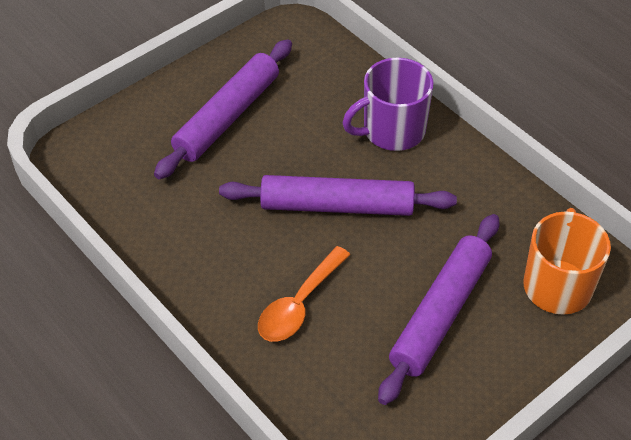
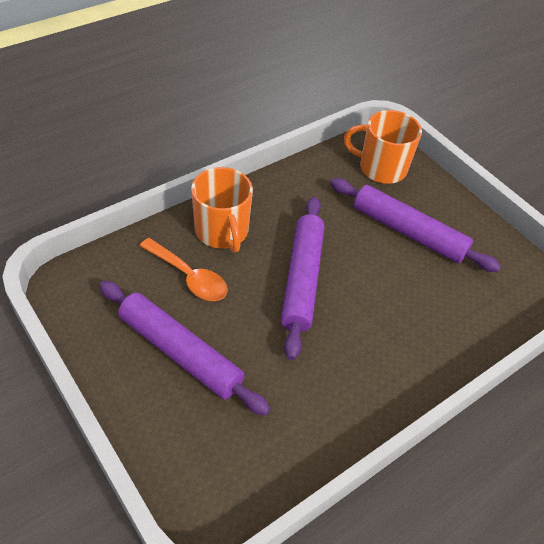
camera: 90 degrees left, 0 degrees up
orange spoon [258,246,350,342] -> orange spoon moved to [139,238,228,301]
purple mug [343,57,434,151] -> orange mug [191,167,253,253]

